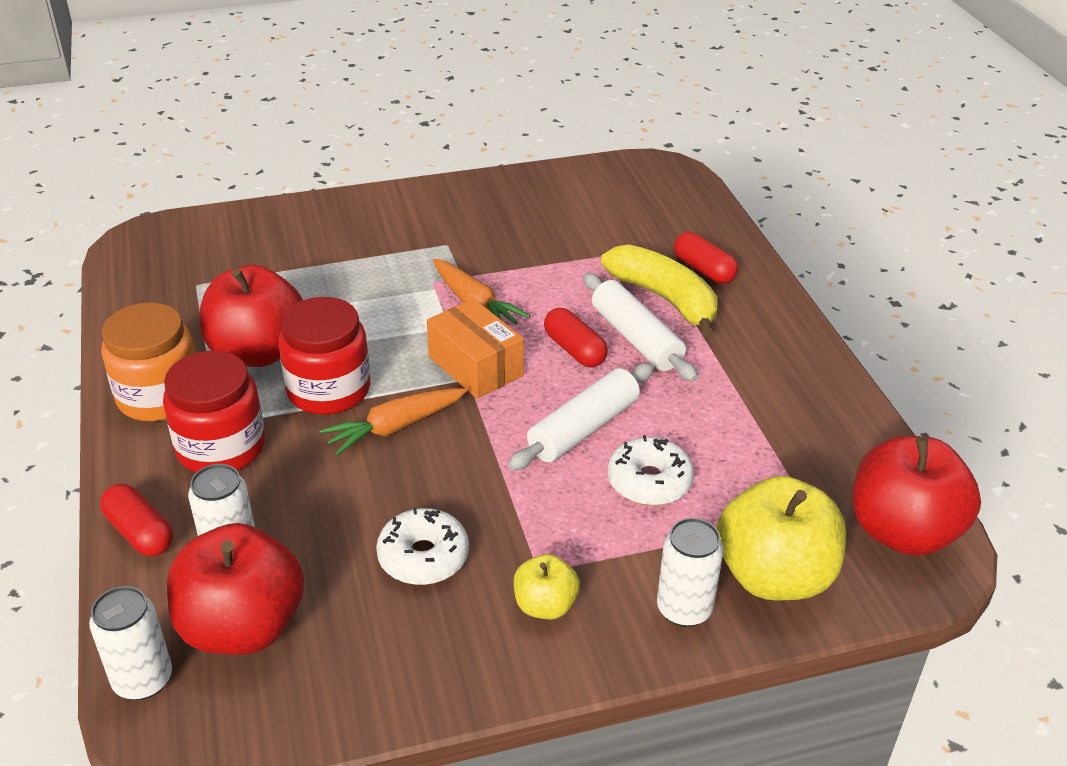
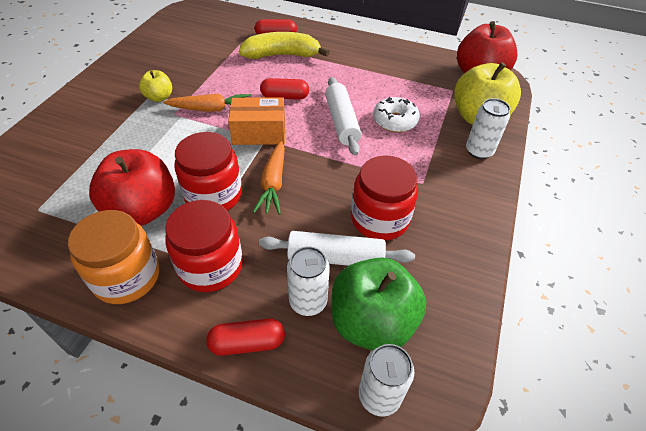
camera: 55 degrees left, 10 degrees up
red apple [167,523,304,655] -> green apple [331,257,426,351]
white donut [376,507,469,585] -> red jar [351,155,418,241]
yellow apple [513,554,580,620] -> yellow apple moved to [139,70,172,102]
white rolling pin [583,273,698,382] -> white rolling pin moved to [259,231,415,266]

